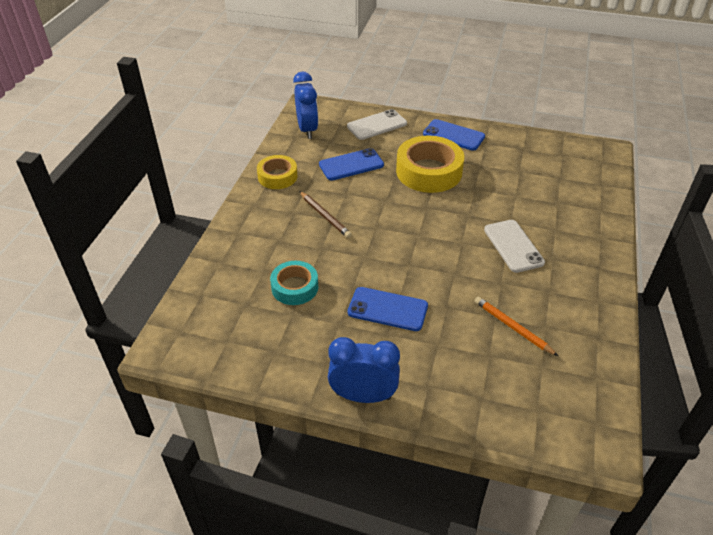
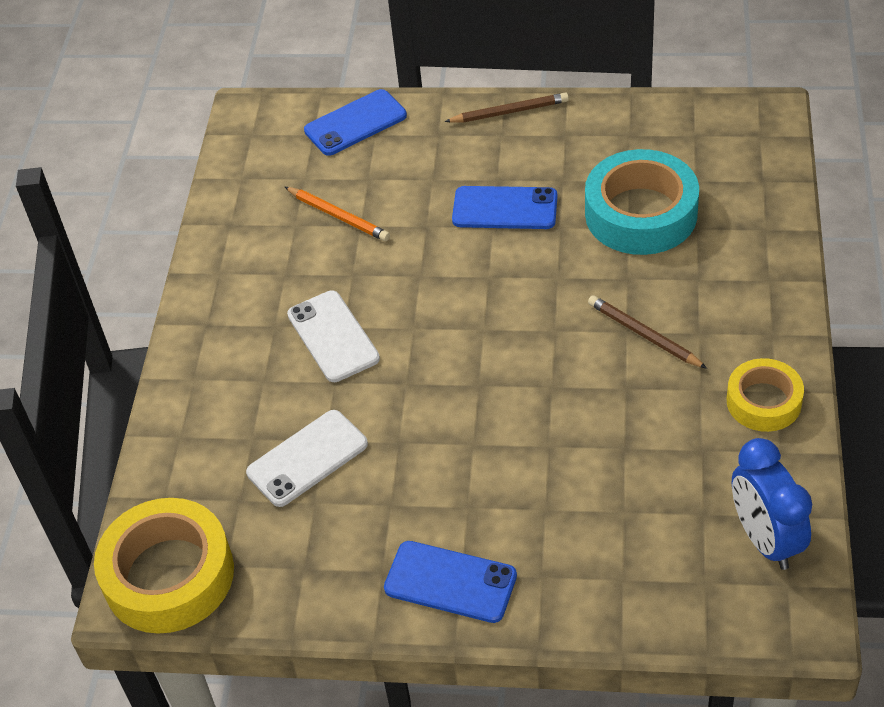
camera: 175 degrees right, 5 degrees up
turquoise tape [270,261,318,305] -> turquoise tape [585,149,699,255], size x1.68
blue phone [319,148,384,181] -> blue phone moved to [304,89,407,156]
blue clock [328,337,400,403] -> brown pencil [444,92,569,123]
white phone [347,109,407,140] -> white phone moved to [246,410,368,507]
yellow tape [396,136,464,193] -> yellow tape moved to [94,498,234,634]

